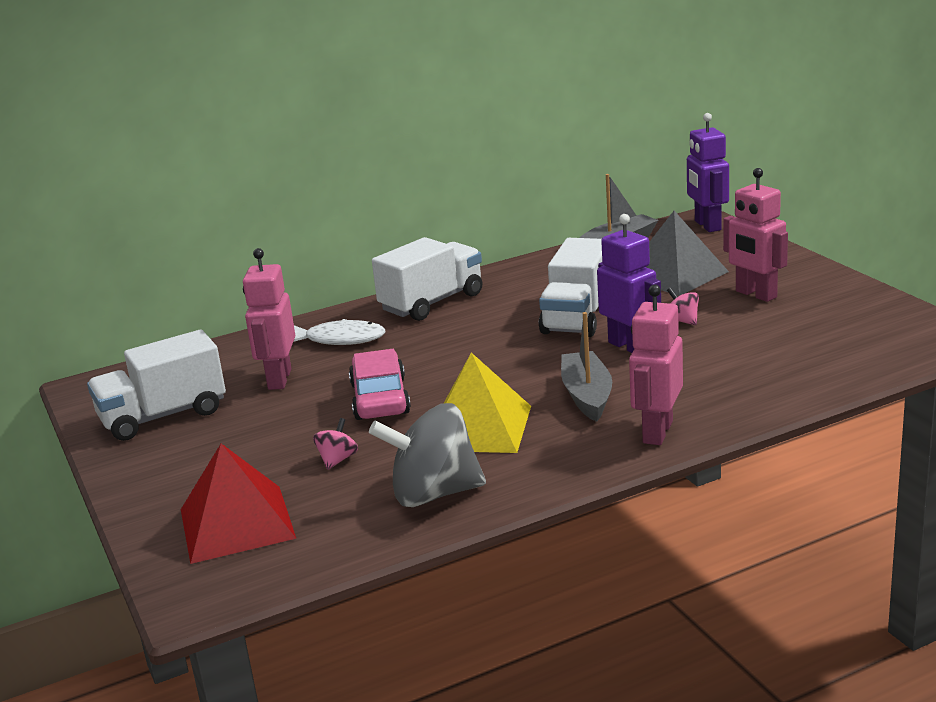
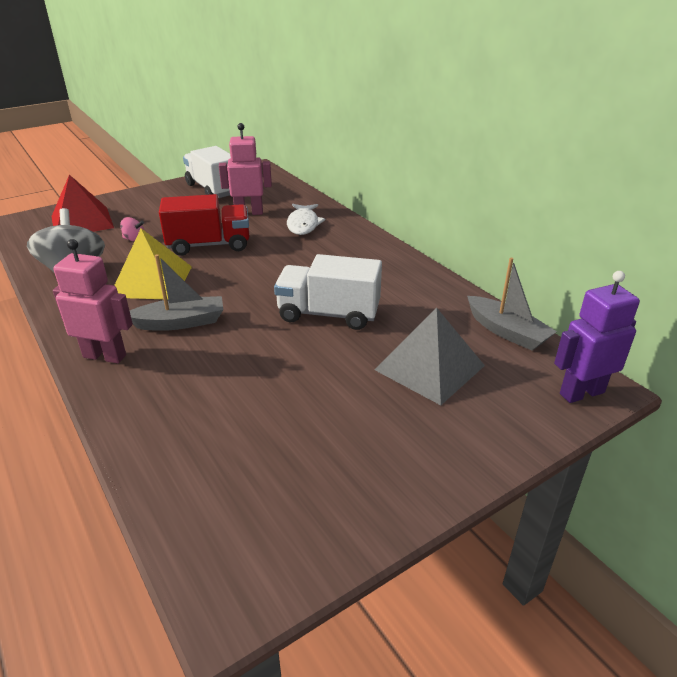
camera: 80 degrees right, 10 degrees up
pink car [349,349,411,420] -> red truck [159,194,250,256]
white truck [372,237,483,321] -> none
purple robot [597,214,661,353] -> none
pink spinning top [667,287,699,325] -> none
pink robot [723,168,788,302] -> none

